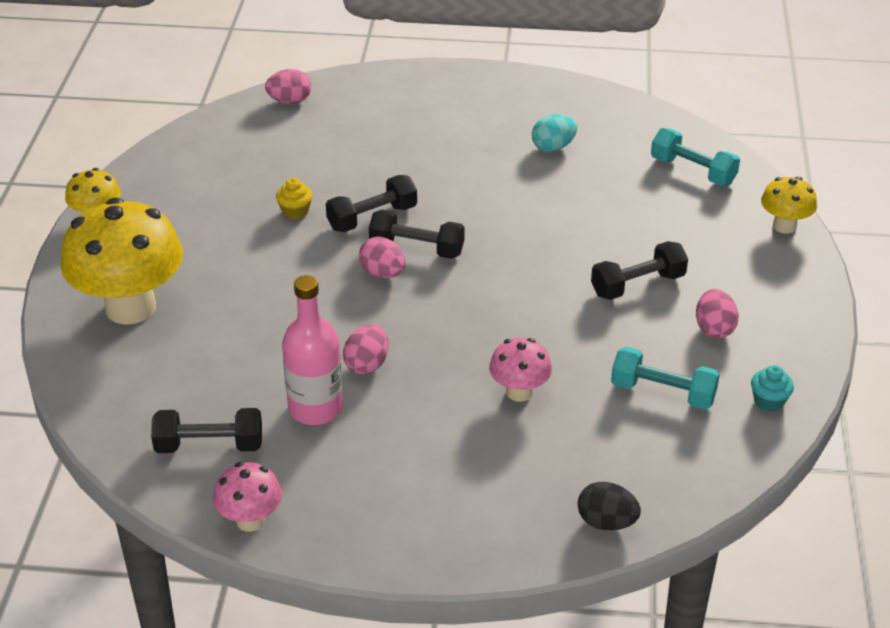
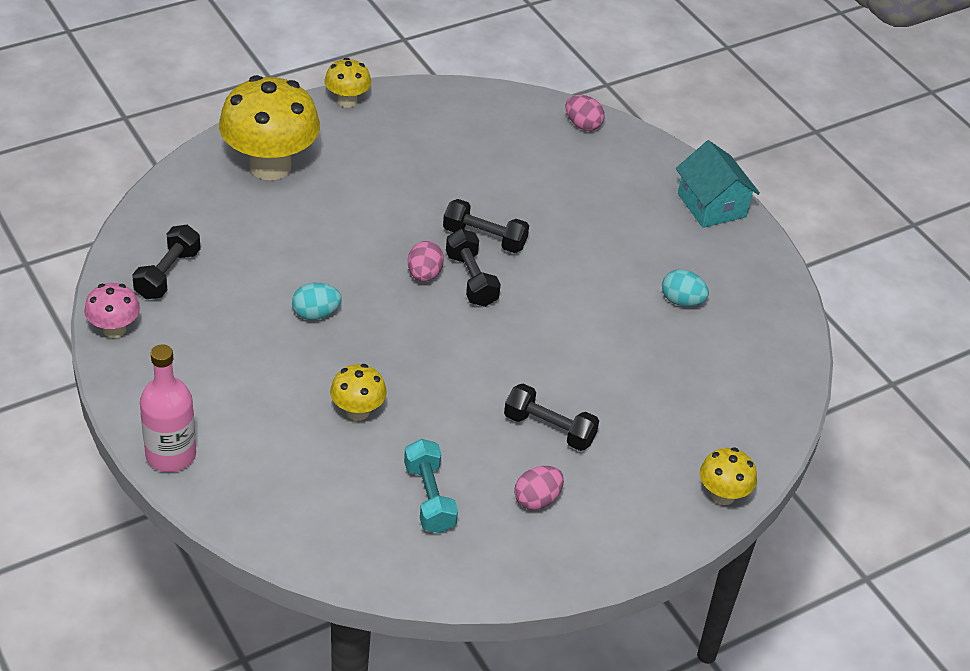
camera: 50 degrees right, 5 degrees up
black dumbbell [151,408,262,453] -> black dumbbell turned 60 degrees clockwise [132,225,201,299]
yellow cupcake [276,178,313,219] -> none
pink bottle [282,275,343,425] -> pink bottle moved to [140,345,196,472]
pink egg [343,324,389,374] -> turquoise egg [292,283,342,320]
pink mushroom [489,338,552,402] -> yellow mushroom [330,364,387,421]
black egg [578,482,641,530] -> none
turquoise dumbbell [651,128,740,186] -> none
turquoise cupcake [751,365,794,412] -> none
none -> turquoise house [676,140,760,228]

